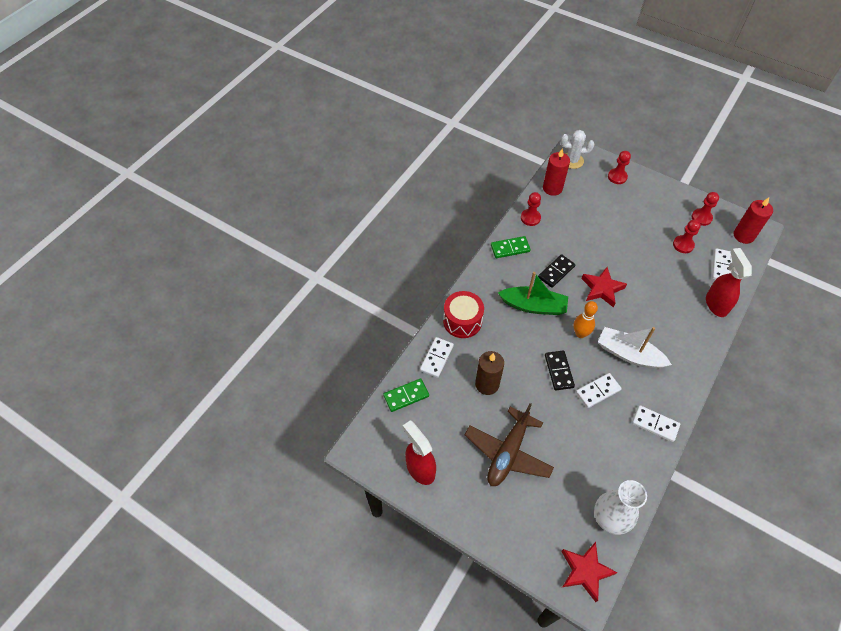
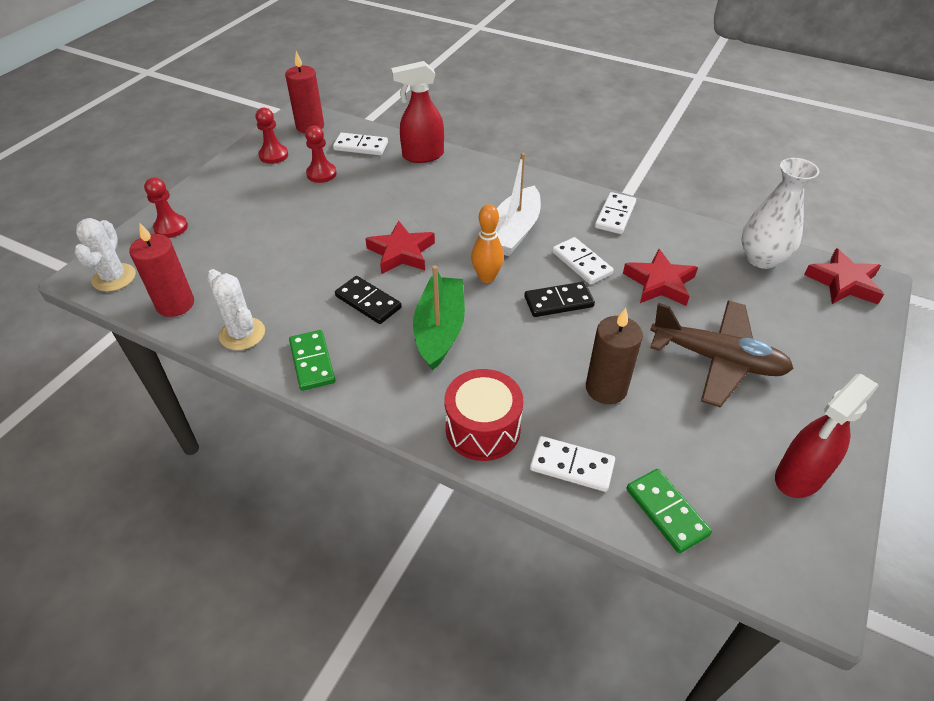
camera: 95 degrees left, 10 degrees down
red pawn [521,192,541,226] -> white cactus [207,269,265,350]
none -> red star [623,249,698,306]

